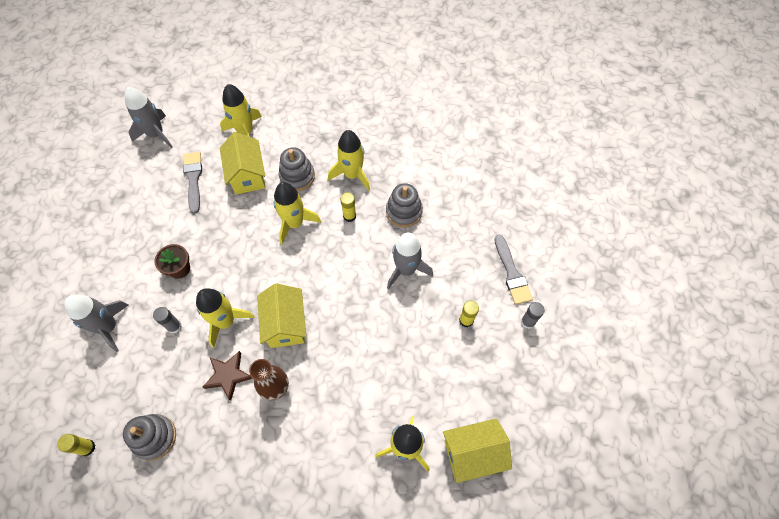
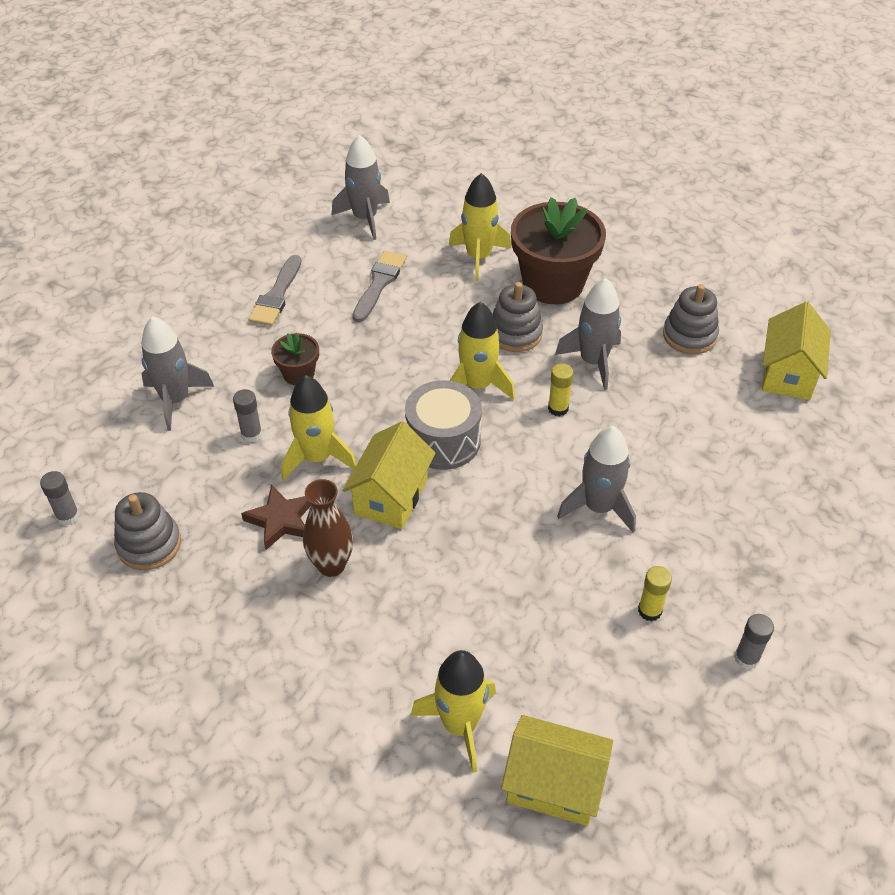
camera: 30 degrees right, 15 degrees down
yellow glue stick [57,434,95,456] -> grey glue stick [40,471,80,526]
yellow house [220,132,265,194] -> yellow house moved to [762,302,831,400]
yellow rocket [328,130,370,191] -> grey rocket [555,278,621,390]
grey stacking toy [386,183,423,227] -> grey stacking toy moved to [663,284,719,354]
grey brush [494,235,533,305] -> grey brush moved to [248,255,301,326]
none -> grey drum [405,380,482,470]
none -> brown flower pot [511,197,606,304]

